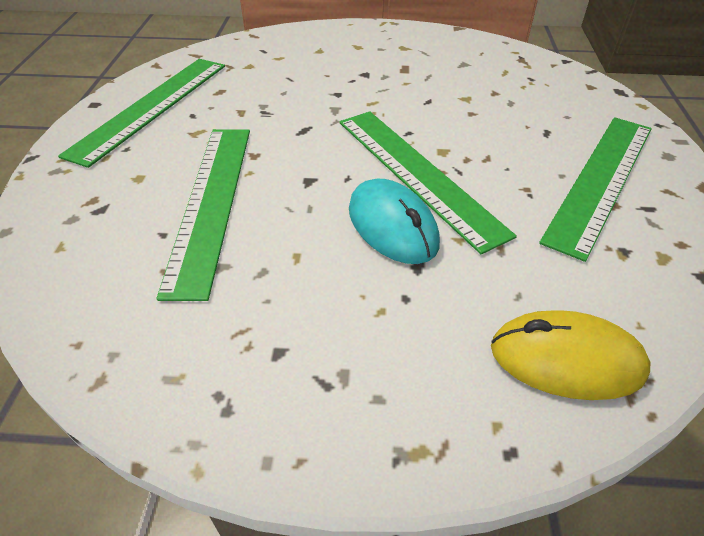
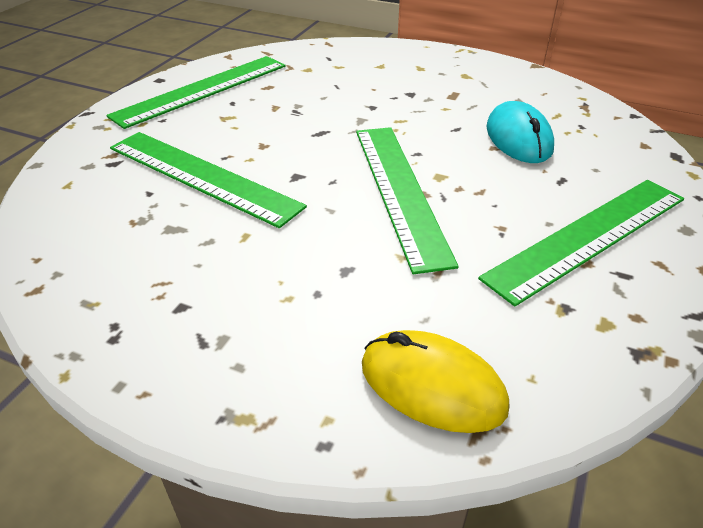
camera: 20 degrees right, 5 degrees down
green ruler [156,129,250,301] -> green ruler turned 75 degrees counterclockwise [110,132,307,228]
turquoise mouse [349,179,440,264] -> turquoise mouse moved to [486,101,554,163]

